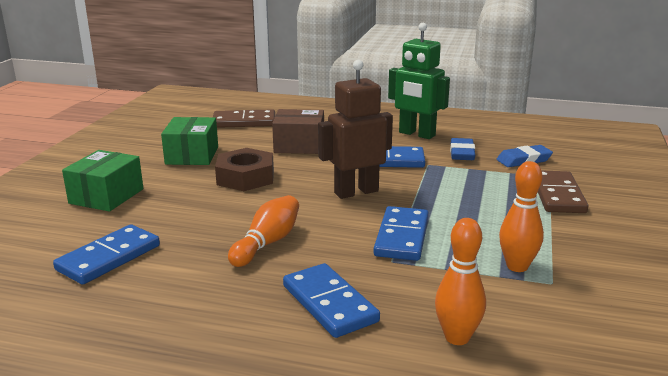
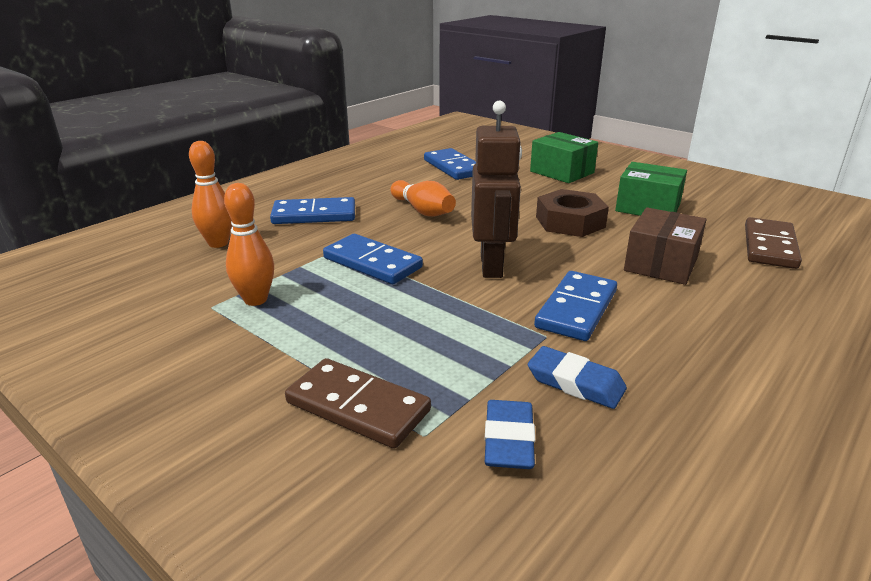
camera: 115 degrees right, 5 degrees up
green robot [388,23,450,139] -> none

